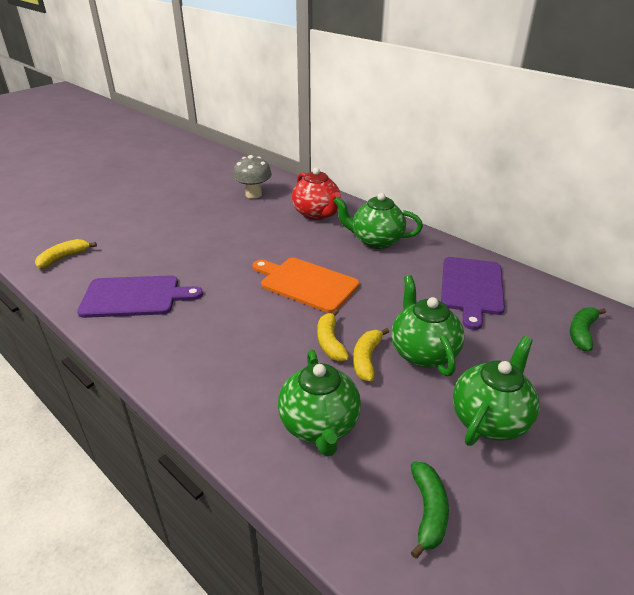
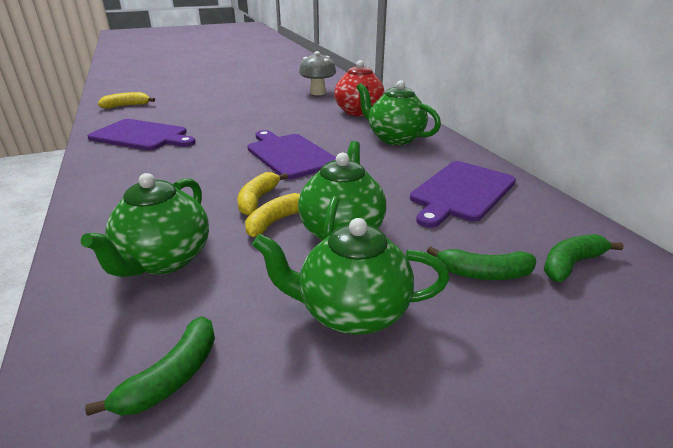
camera: 25 degrees right, 5 degrees down
orange cutting board [252,258,360,313] -> purple cutting board [247,130,336,180]
green teapot [453,336,539,446] -> green teapot turned 150 degrees counterclockwise [252,218,449,335]
none -> green banana [427,246,536,280]

